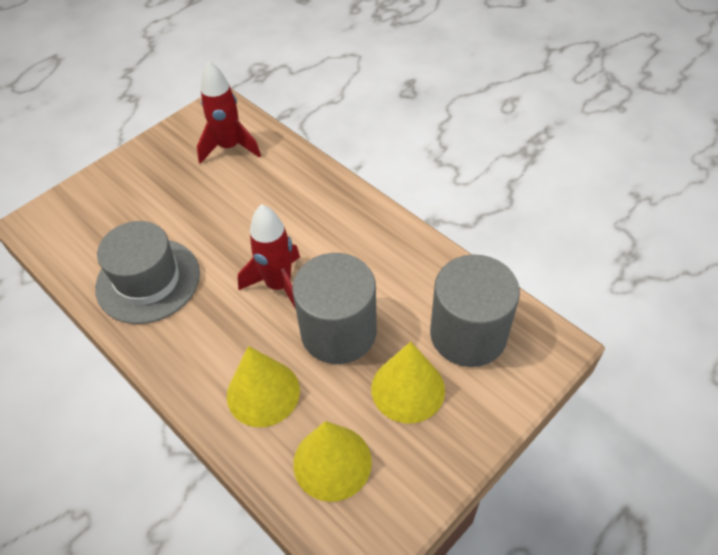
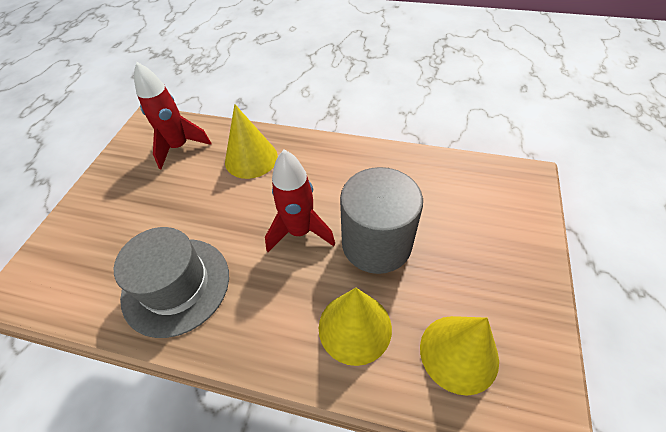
camera: 30 degrees left, 0 degrees up
yellow cone [371,342,445,423] -> yellow cone moved to [225,104,278,179]
grey cylinder [430,254,520,367] -> none

